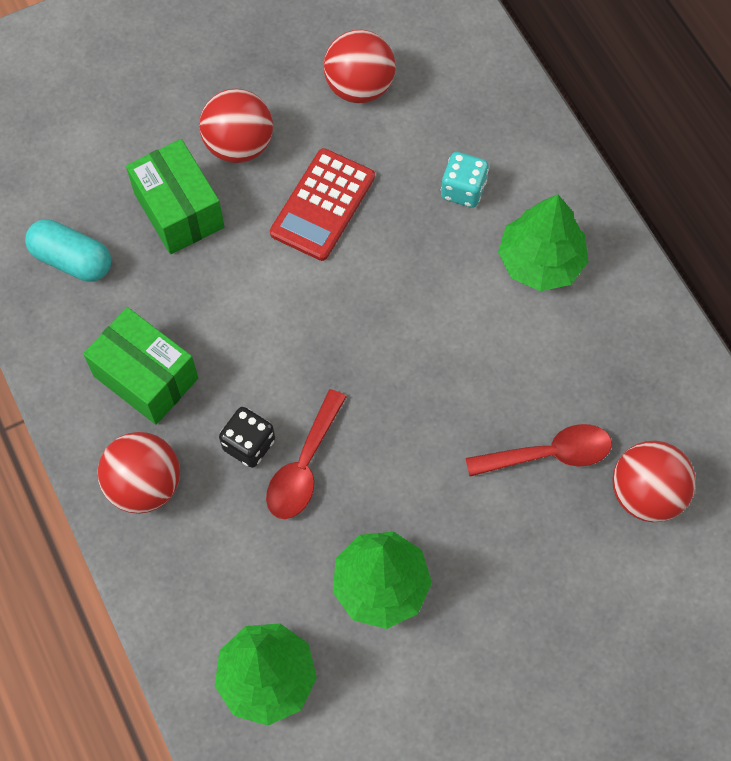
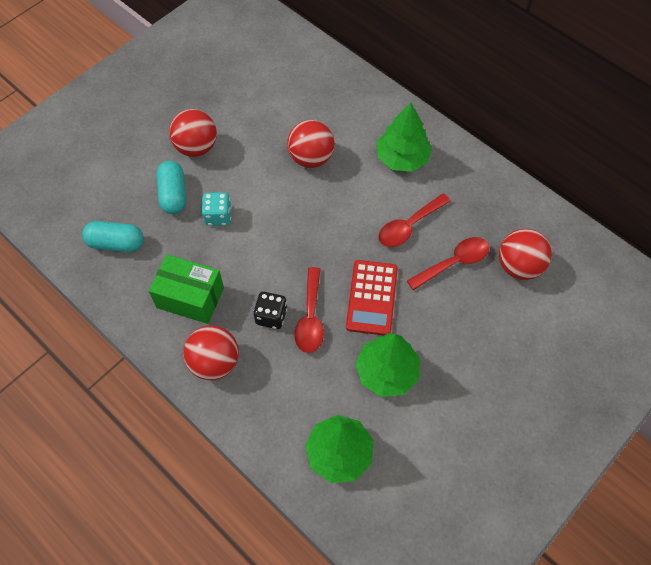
camera: 20 degrees left, 5 degrees down
green box [126,139,224,254] -> turquoise capsule [156,161,186,214]
red calculator [270,148,375,261] -> red calculator moved to [346,260,398,336]
red ball [324,30,396,103] -> red ball moved to [287,120,335,168]
turquoise dice [441,152,489,208] -> turquoise dice moved to [202,192,232,226]
none -> red spoon [378,193,451,247]

